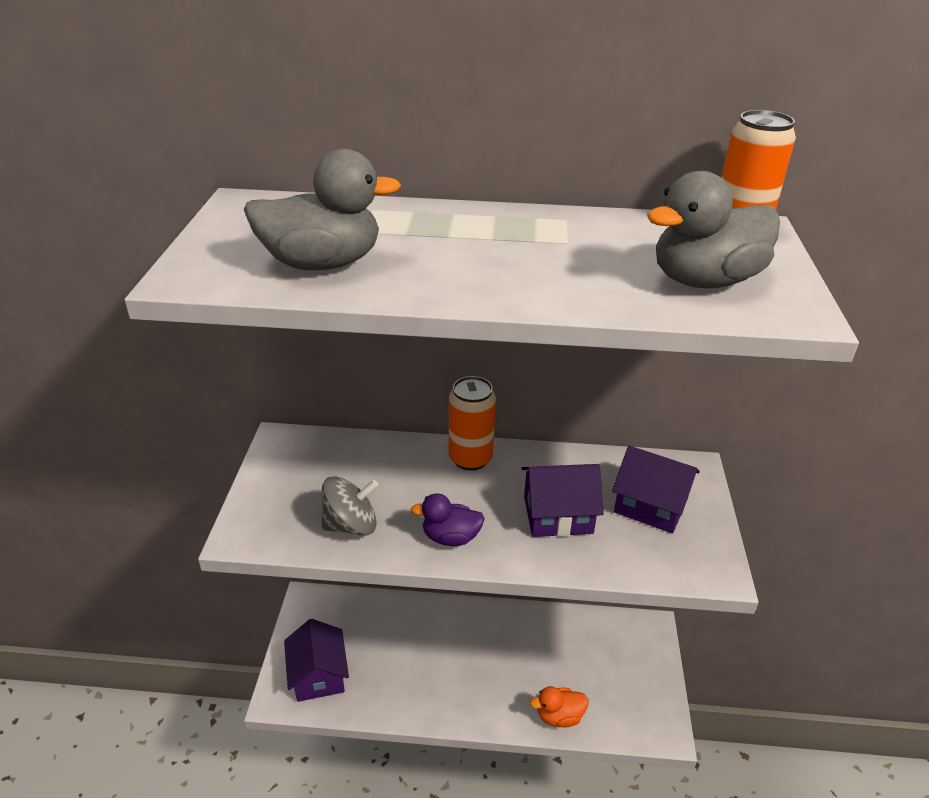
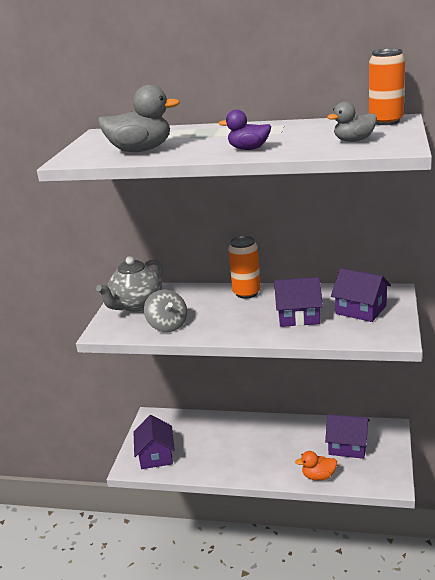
camera: 10 degrees right, 10 degrees down
grey spinning top [321,476,379,536] -> grey spinning top turned 75 degrees clockwise [144,290,187,332]
purple duck [411,493,485,546] -> purple duck moved to [218,110,271,150]
grey duck [647,171,780,288] -> grey duck [327,102,377,142], size x0.61
none -> grey teapot [96,256,163,312]
none -> purple house [325,414,370,459]

